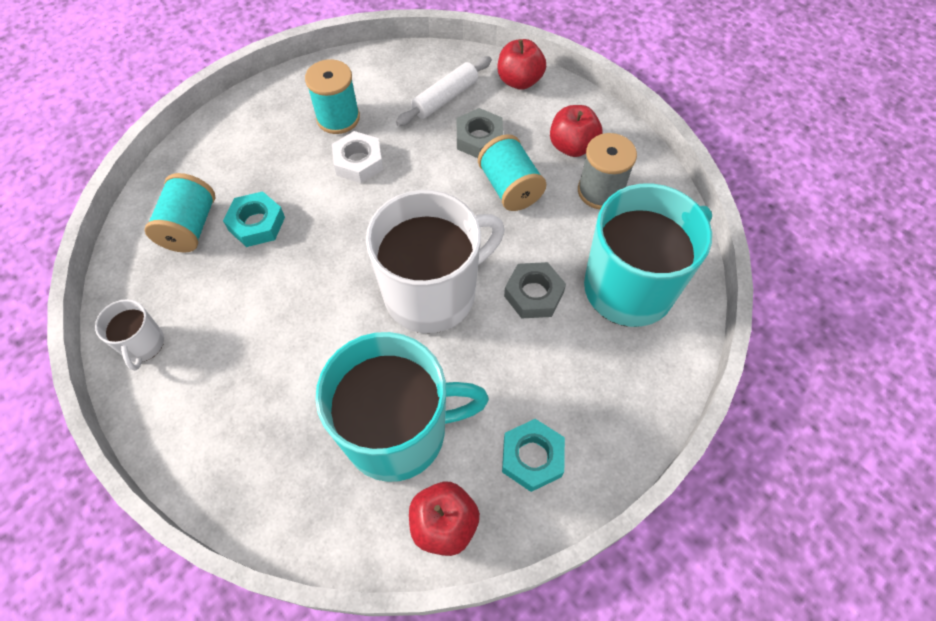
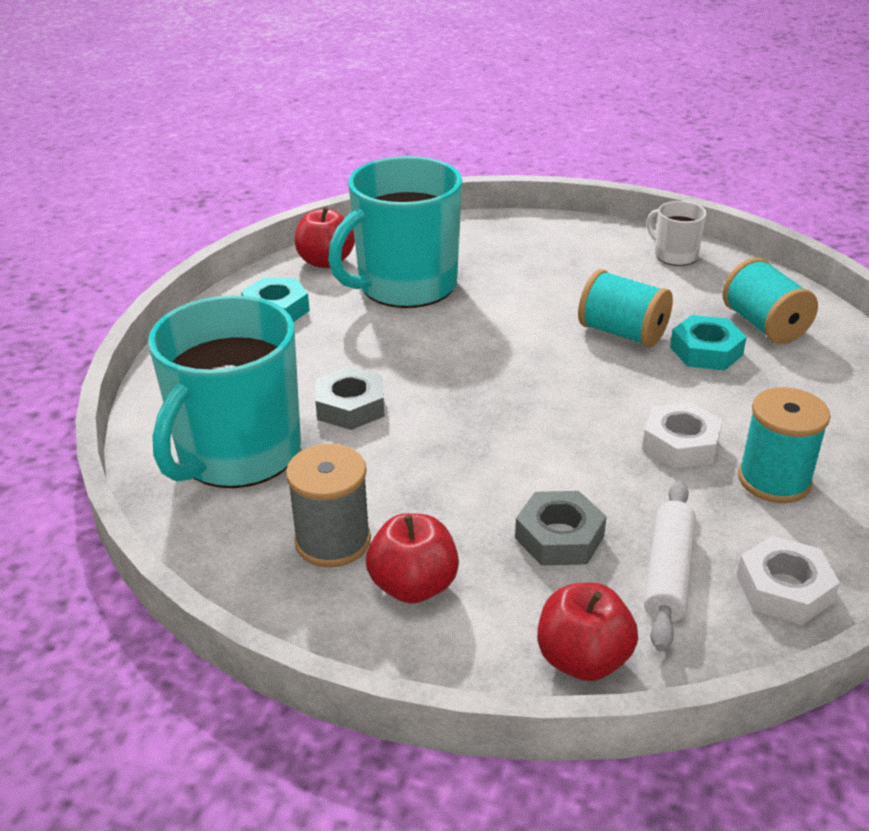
camera: 150 degrees right, 25 degrees down
white mug [366,190,504,334] -> none
turquoise spool [478,134,546,211] -> turquoise spool moved to [578,269,673,348]
none -> white nut [737,536,840,625]

